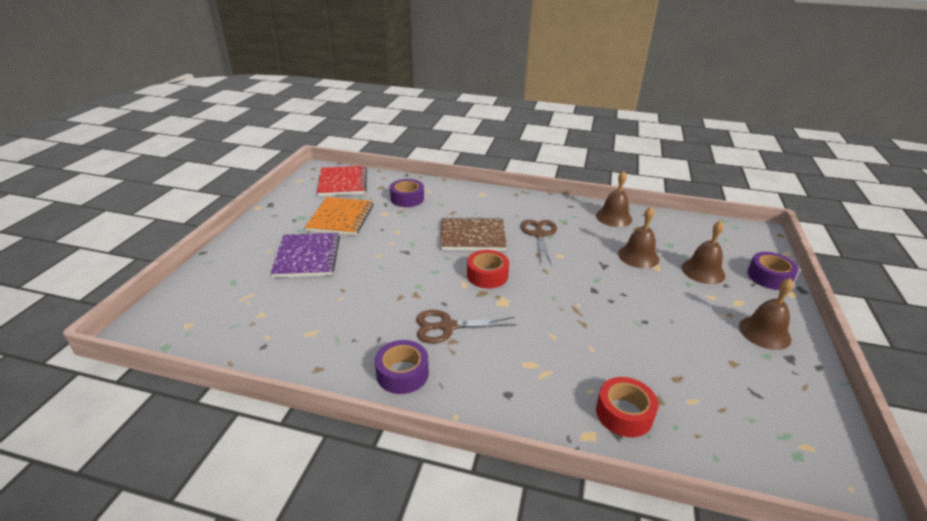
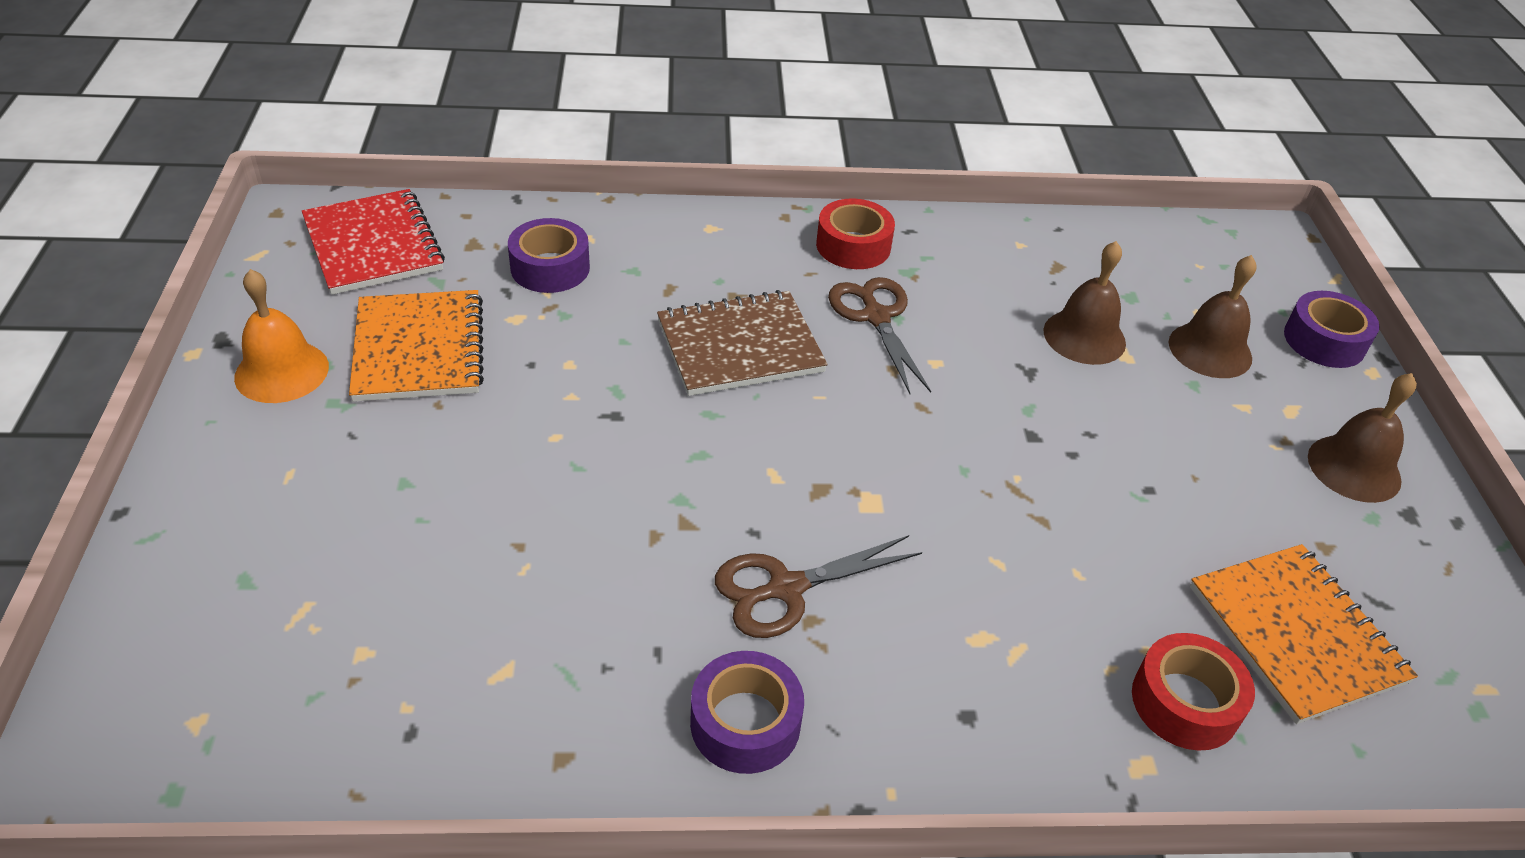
camera: 20 degrees left, 10 degrees up
purple notebook [271,233,340,278] -> none
red tape [467,250,509,288] -> red tape moved to [816,198,895,269]
brown bell [596,171,632,227] -> none
none -> orange bell [234,269,329,403]
none -> orange notebook [1190,544,1418,724]

